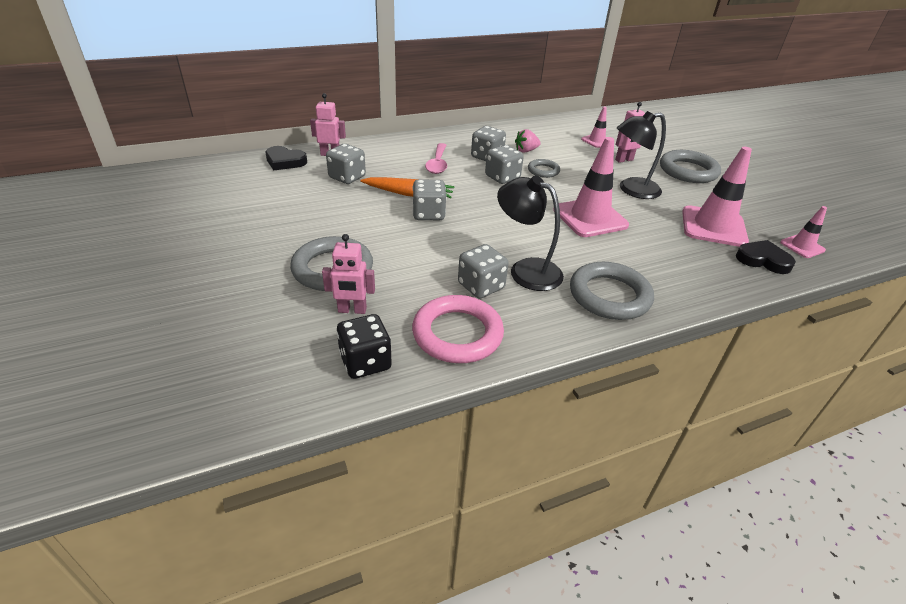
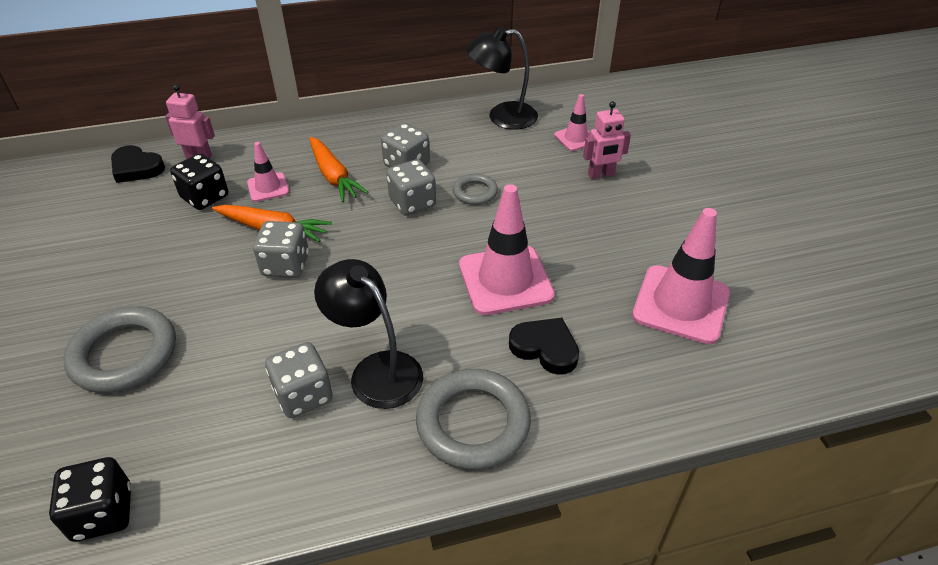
camera: 10 degrees right, 5 degrees up
pink robot [322,234,375,314] -> none
grey dice [326,144,366,184] -> black dice [170,154,228,210]
pink ring [412,295,504,363] -> none
pink spoon [425,143,447,174] -> orange carrot [309,137,369,202]
pink strawberry [515,129,541,153] -> none
black lamp [617,111,666,199] -> black lamp moved to [466,27,538,130]
grey ring [660,150,721,183] -> none
black heart [736,240,796,274] -> black heart moved to [509,318,579,375]
pink traffic cone [780,206,827,258] -> pink traffic cone moved to [247,142,289,202]

